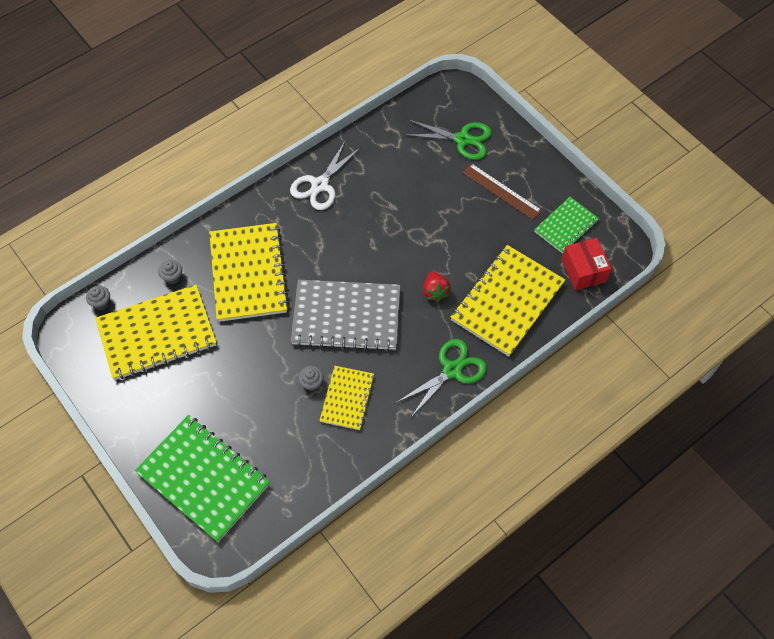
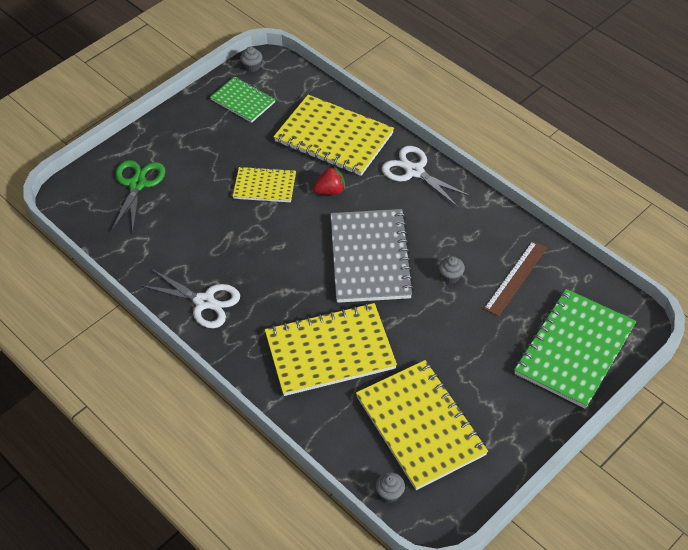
camera: 95 degrees left, 10 degrees down
grey cupcake [158,260,182,284] -> grey cupcake moved to [240,47,262,72]
yellow notebook [319,366,375,430] -> yellow notebook moved to [233,166,296,202]
green scissors [396,339,487,417] -> white scissors [382,146,471,207]
brown ruler [463,163,542,220] -> brown ruler moved to [484,241,547,317]
red box [561,238,612,290] -> none

